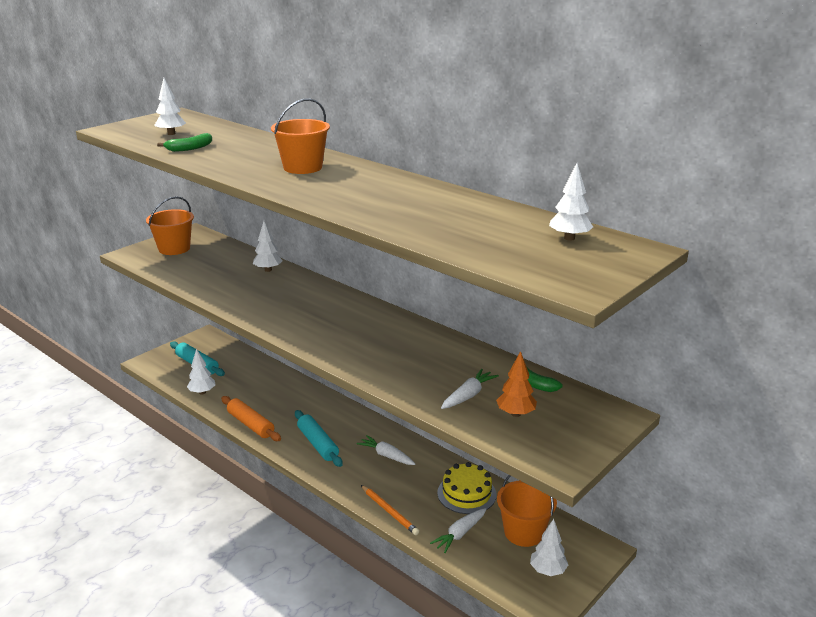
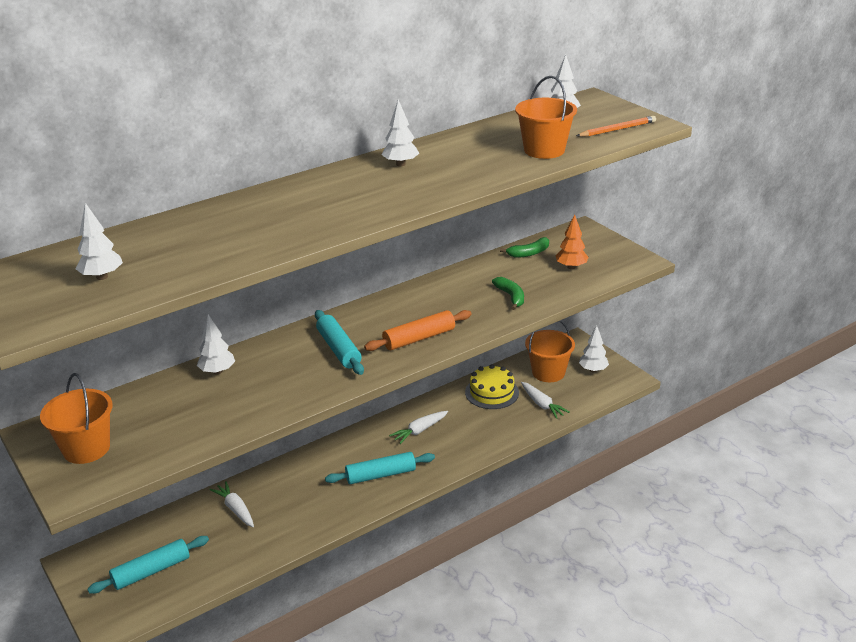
camera: 75 degrees left, 5 degrees up
green banana [157,133,212,152] -> green banana moved to [492,277,524,310]
white tree [187,349,215,394] -> white tree moved to [382,100,420,166]
orange rolling pin [221,396,281,441] -> orange rolling pin moved to [364,310,472,351]
orange bucket [271,98,330,174] -> orange bucket moved to [515,76,577,159]
orange pencil [361,485,419,535] -> orange pencil moved to [576,116,656,137]
white carrot [441,369,499,409] -> white carrot moved to [210,481,254,527]
none -> turquoise rolling pin [315,310,364,375]

